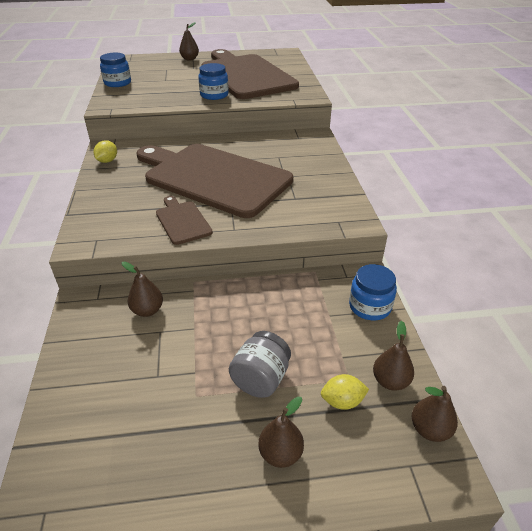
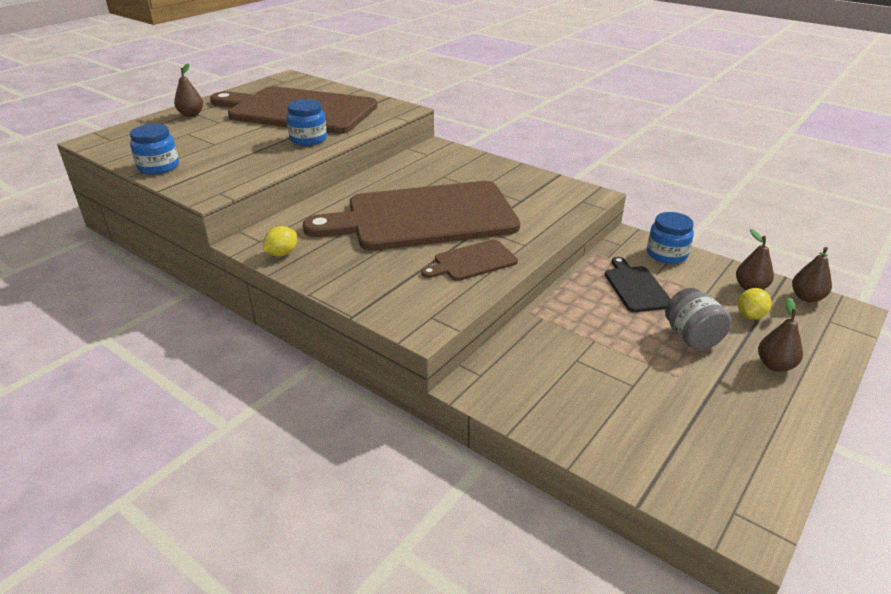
camera: 45 degrees left, 5 degrees down
yellow lemon [94,140,117,163] -> yellow lemon turned 60 degrees clockwise [263,226,297,256]
brown pear [122,262,163,317] -> none
brown cutting board [156,196,213,245] -> brown cutting board turned 45 degrees counterclockwise [421,239,518,281]
none -> black cutting board [605,257,671,312]

